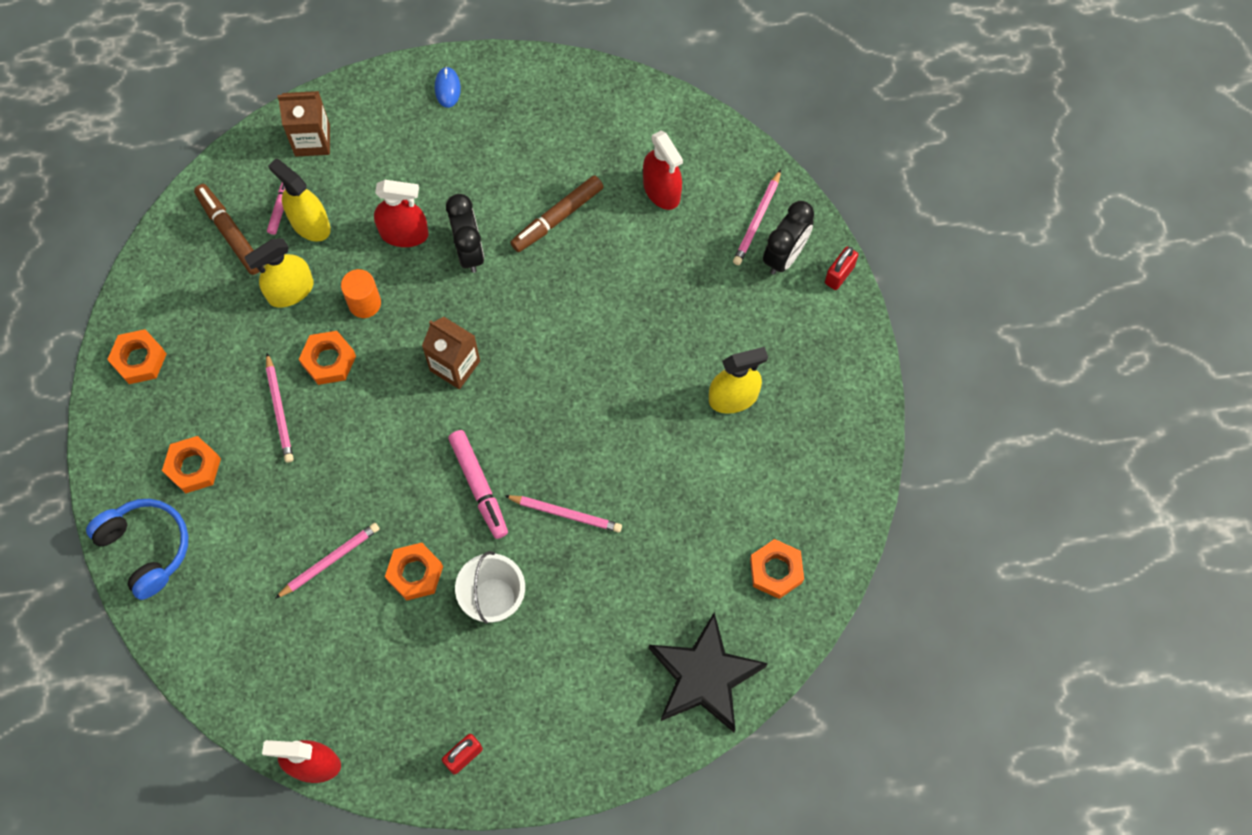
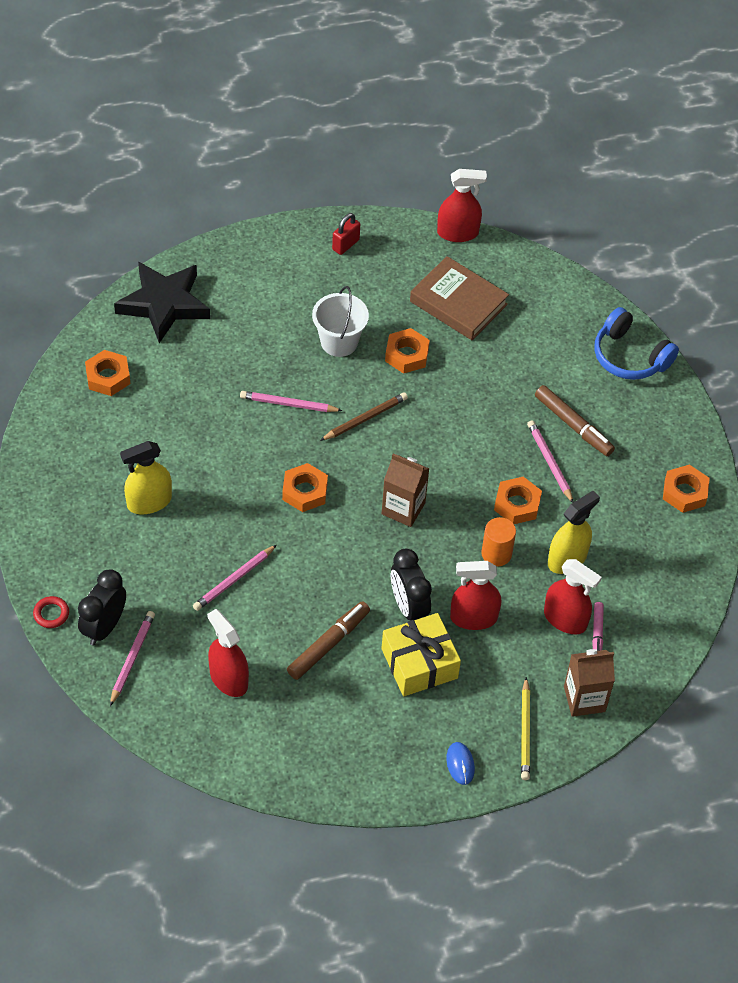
camera: 170 degrees right, 15 degrees down
orange nut [162,436,221,493] -> orange nut moved to [282,463,328,512]
brown marker [194,184,264,275] -> brown marker moved to [535,385,615,456]
yellow spray bottle [268,159,331,242] -> red spray bottle [544,559,602,634]
pink pencil [275,523,379,599] -> pink pencil moved to [193,545,277,611]
pink marker [448,430,508,539] -> brown pencil [320,393,408,441]
red padlock [825,247,858,290] -> red ring [33,596,69,628]
none -> yellow gift [381,613,461,697]
none -> brown book [410,256,509,340]
none -> yellow pencil [521,677,530,780]

